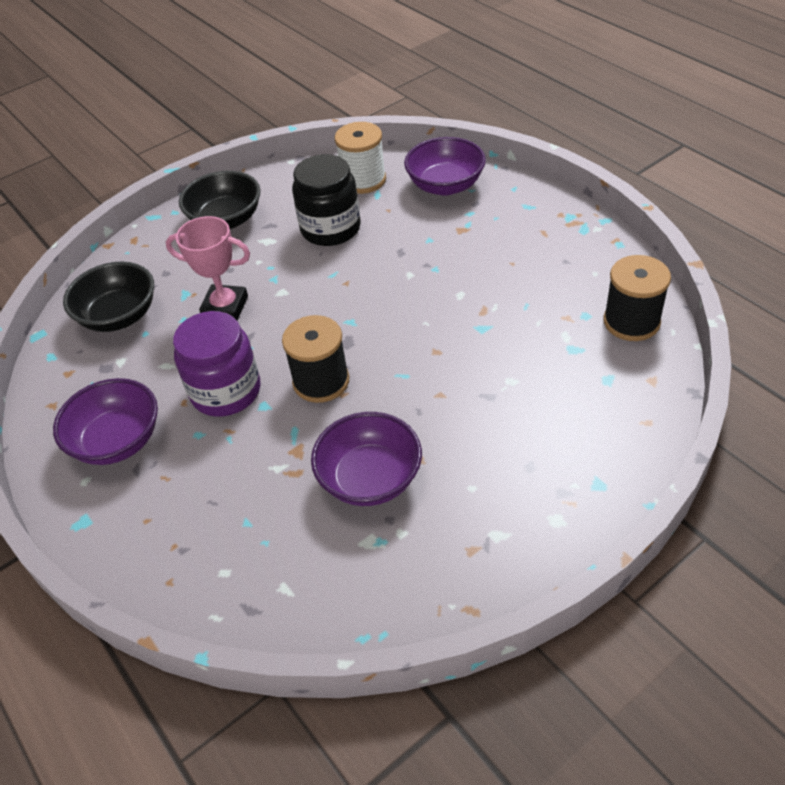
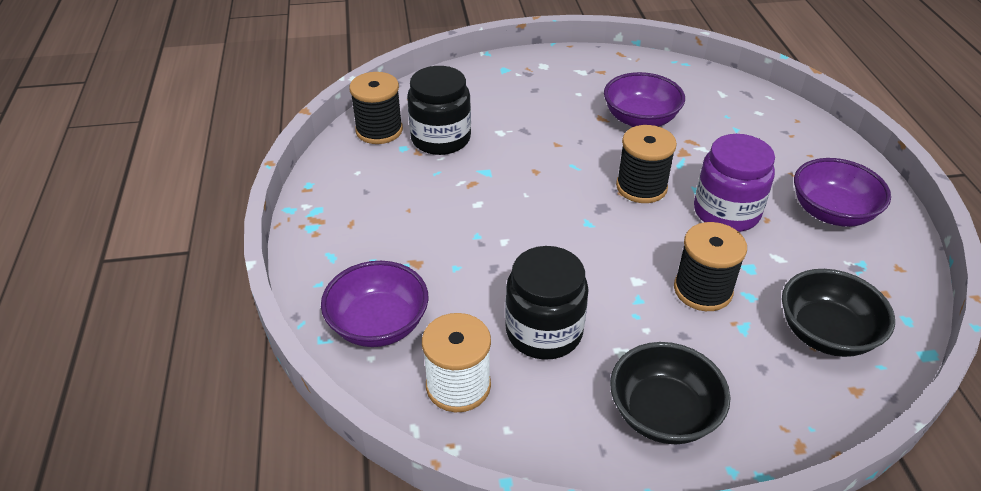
camera: 155 degrees left, 5 degrees down
pink trophy [166,216,250,320] -> black spool [674,222,747,311]
none -> black jar [407,66,471,155]

